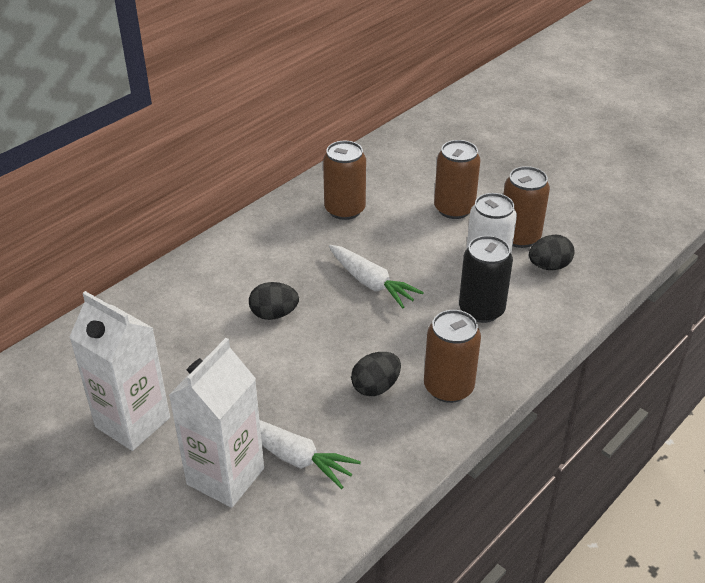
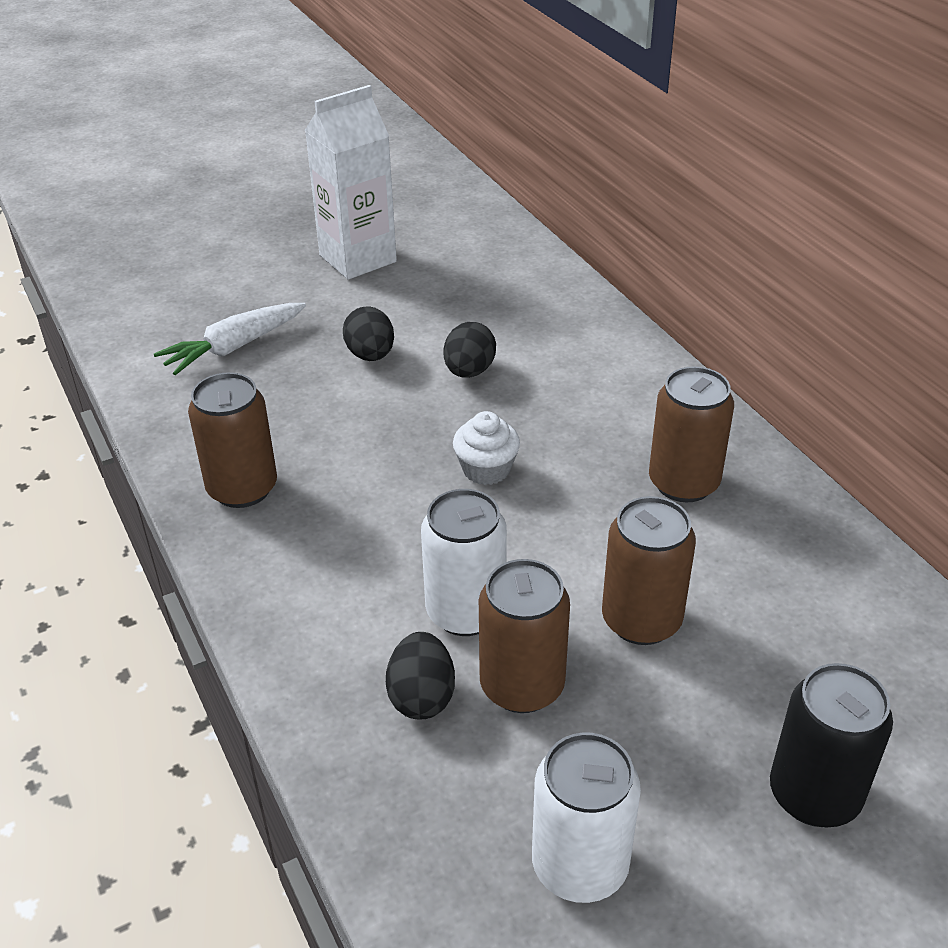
camera: 110 degrees right, 0 degrees up
white carton [169,338,264,508] -> none
white carrot [329,245,424,309] -> white cupcake [453,411,520,485]
black egg [351,352,401,396] -> black egg moved to [343,306,394,361]
black can [459,235,513,323] -> black can moved to [770,663,893,827]
none -> white can [532,732,641,903]

